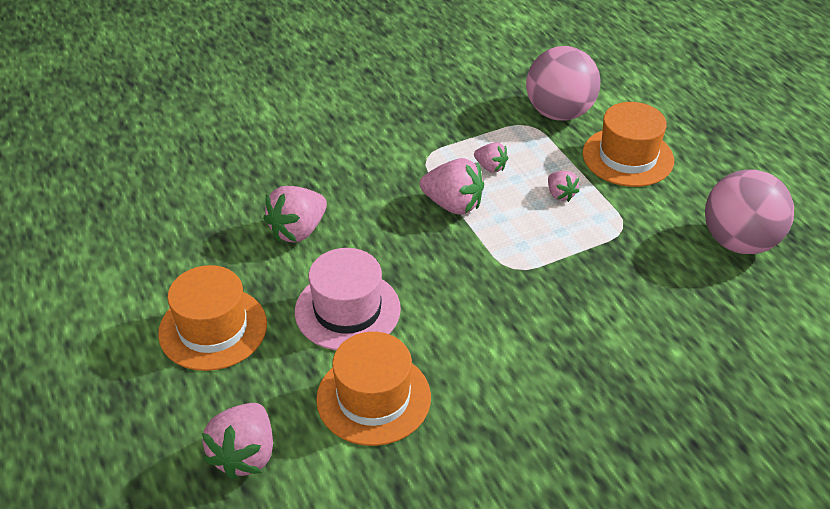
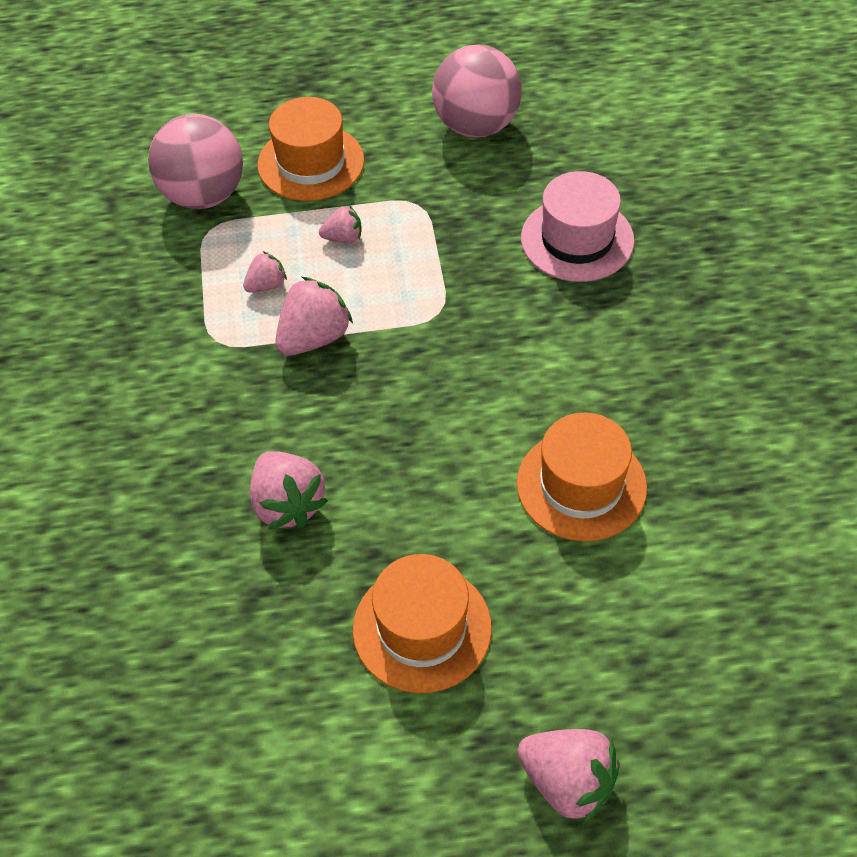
camera: 70 degrees left, 10 degrees up
pink strawberry [202,403,273,480] -> pink strawberry moved to [517,729,620,824]
pink hat [295,248,401,350] -> pink hat moved to [521,171,635,282]

